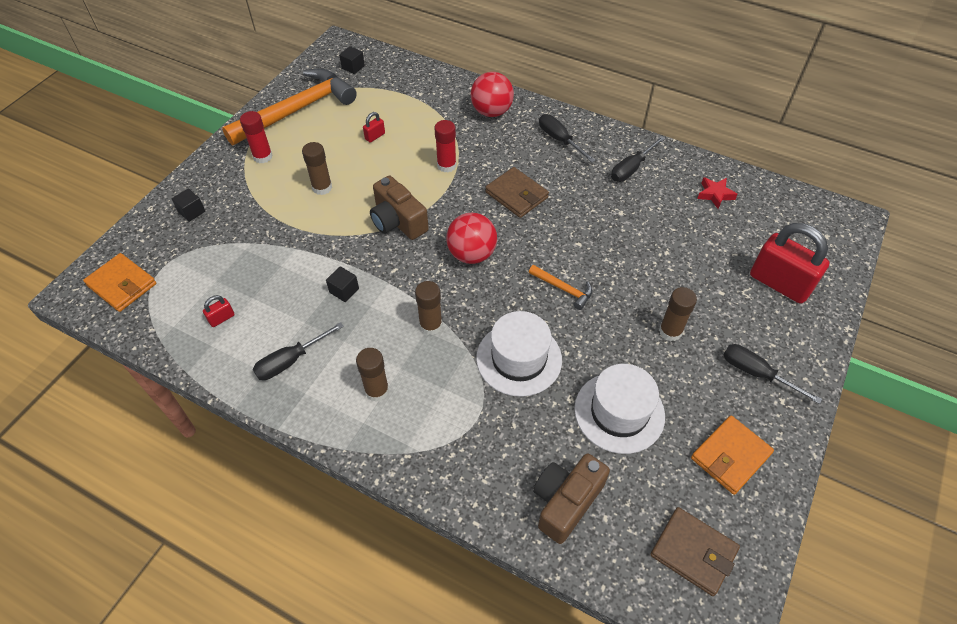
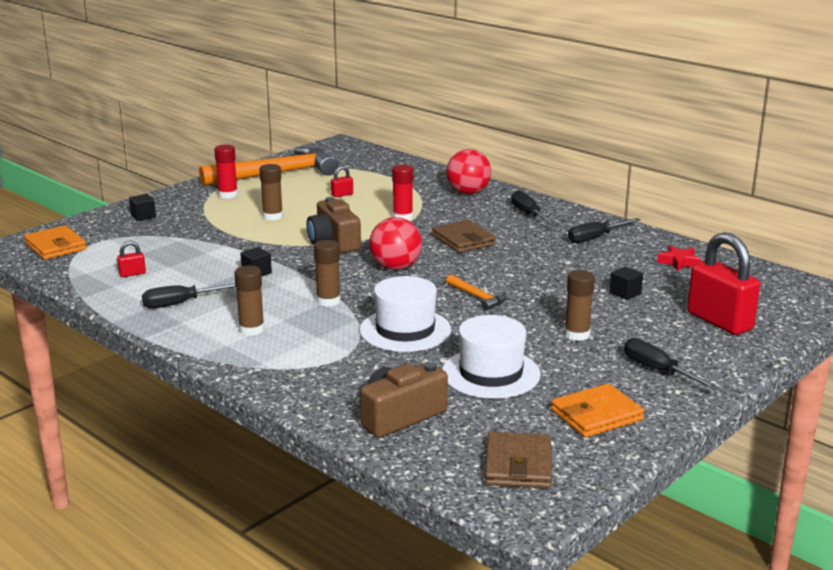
camera: 15 degrees right, 30 degrees down
black cube [339,46,365,74] -> black cube moved to [609,266,643,300]
brown wallet [650,507,740,596] -> brown wallet turned 45 degrees clockwise [485,432,552,488]

